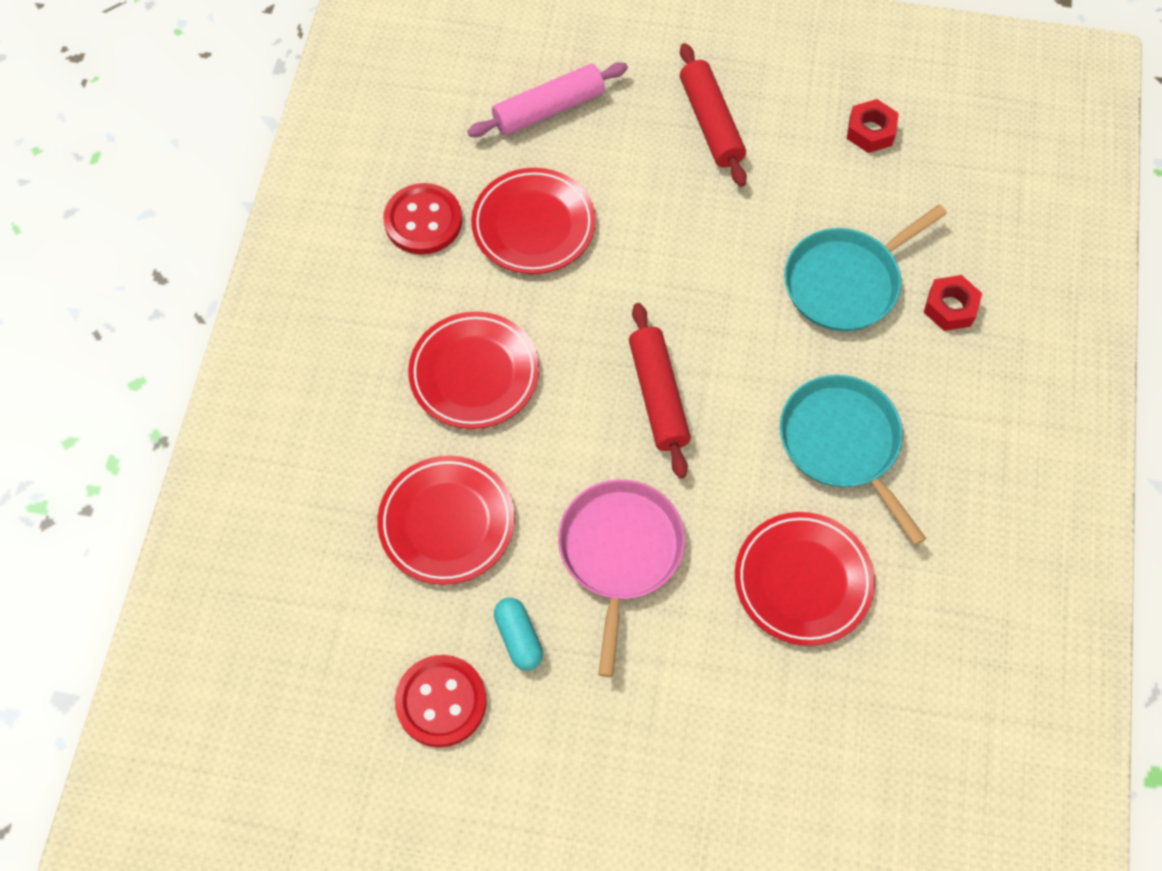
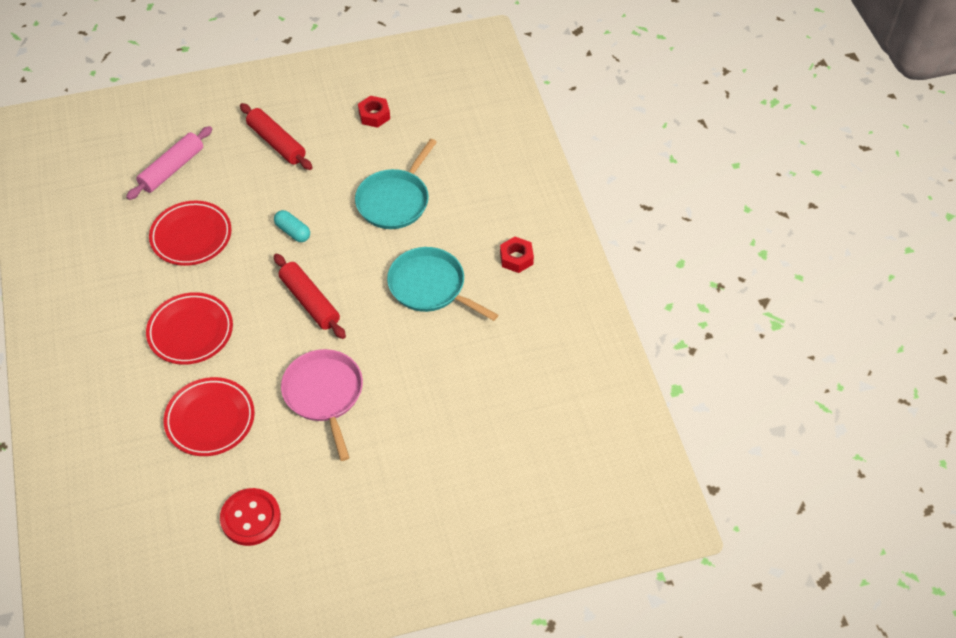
camera: 25 degrees left, 10 degrees down
red button [383,183,462,255] -> none
turquoise capsule [494,598,543,671] -> turquoise capsule moved to [274,210,310,242]
red plate [735,512,875,646] -> none
red nut [924,275,982,331] -> red nut moved to [500,237,534,273]

